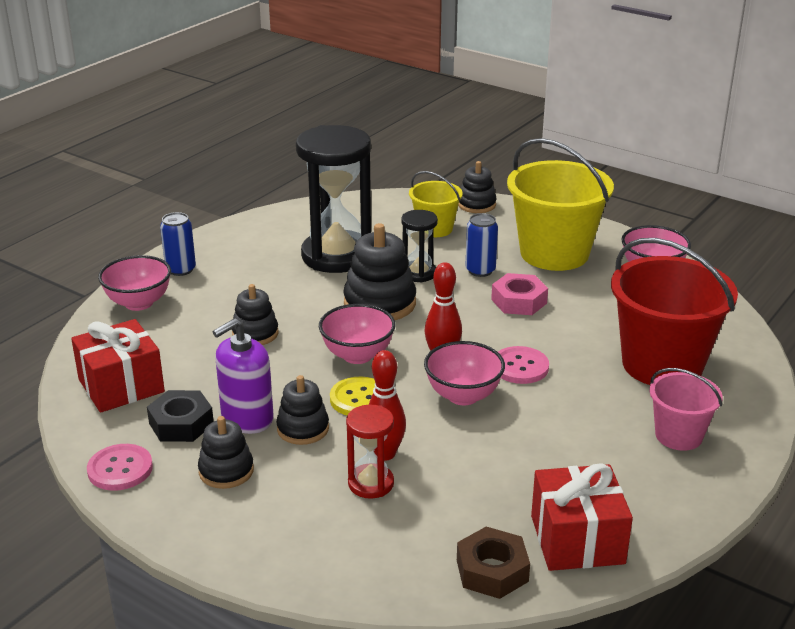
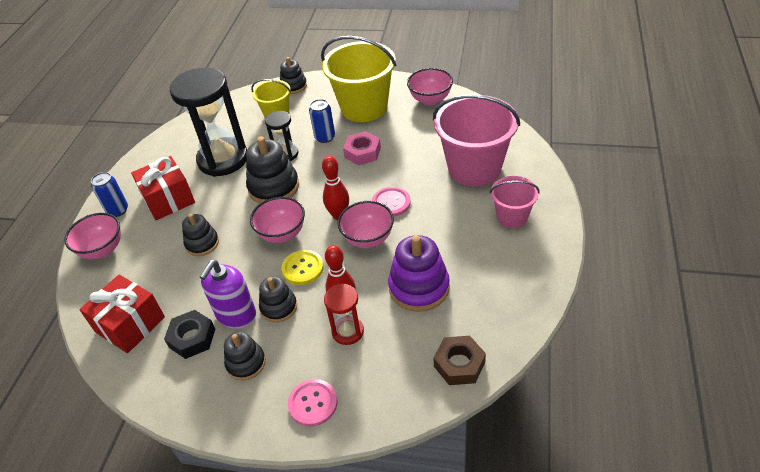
camera: 20 degrees left, 15 degrees up
pink button [87,444,153,491] -> pink button moved to [288,379,337,427]
red gift [531,463,633,571] -> red gift moved to [131,156,195,220]
red bucket [611,238,738,385] -> pink bucket [433,95,520,186]
none -> purple stacking toy [388,235,450,312]

